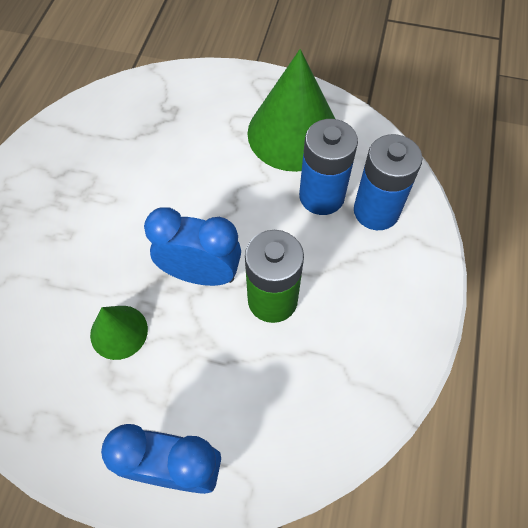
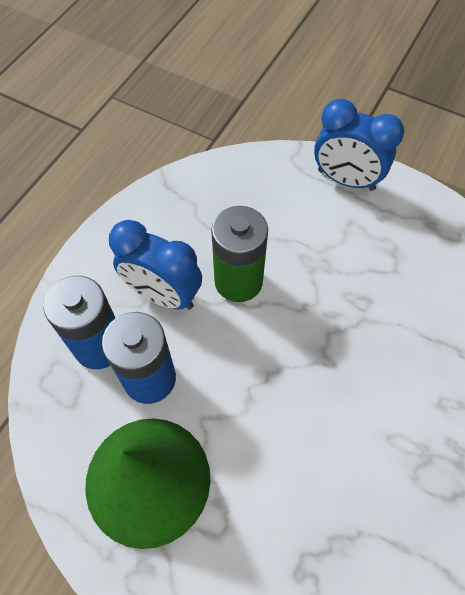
camera: 165 degrees left, 0 degrees up
green cone [90,306,148,360] -> none
blue clock [144,207,241,286] -> blue clock moved to [109,220,202,310]

